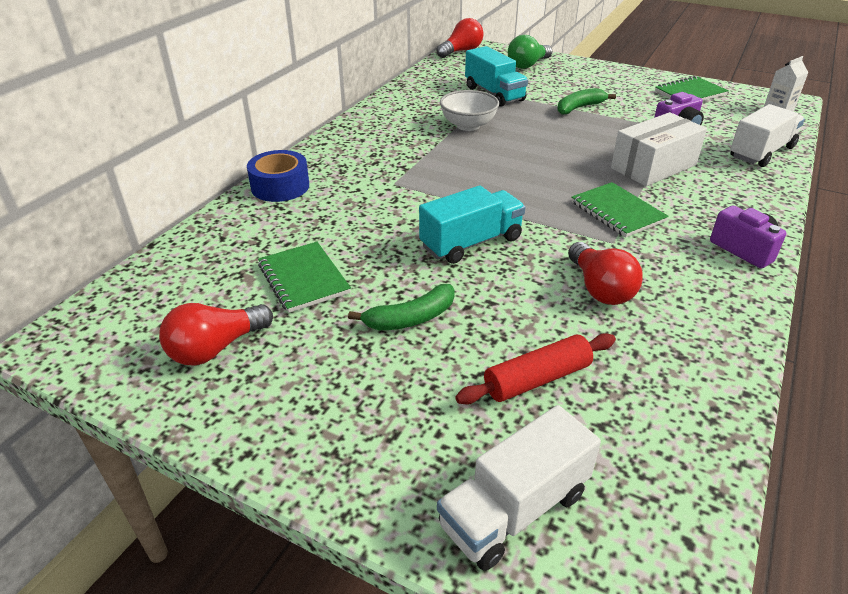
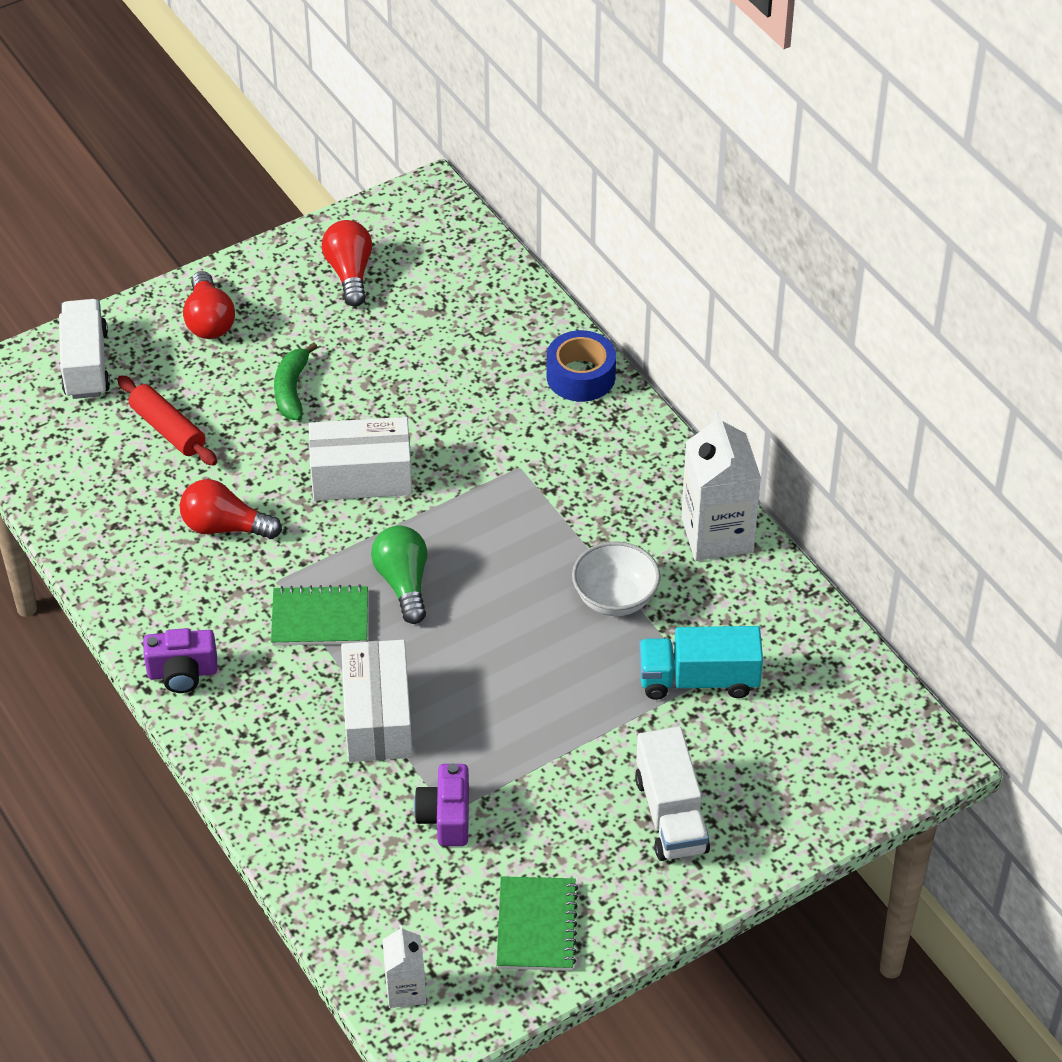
camera: 120 degrees right, 10 degrees up
green notebook [258,242,351,313] -> none
turquoise truck [419,185,526,264] -> white box [309,417,412,501]
red light bulb [437,18,484,58] -> red light bulb moved to [183,271,235,339]
red rolling pin [455,333,616,405] -> red rolling pin turned 45 degrees counterclockwise [117,376,217,466]
green light bulb [508,35,552,69] -> green light bulb moved to [371,525,427,624]
green banana [558,88,616,115] -> none
white truck [730,104,805,167] -> white truck moved to [635,727,710,861]
none -> white carton [681,412,761,561]

